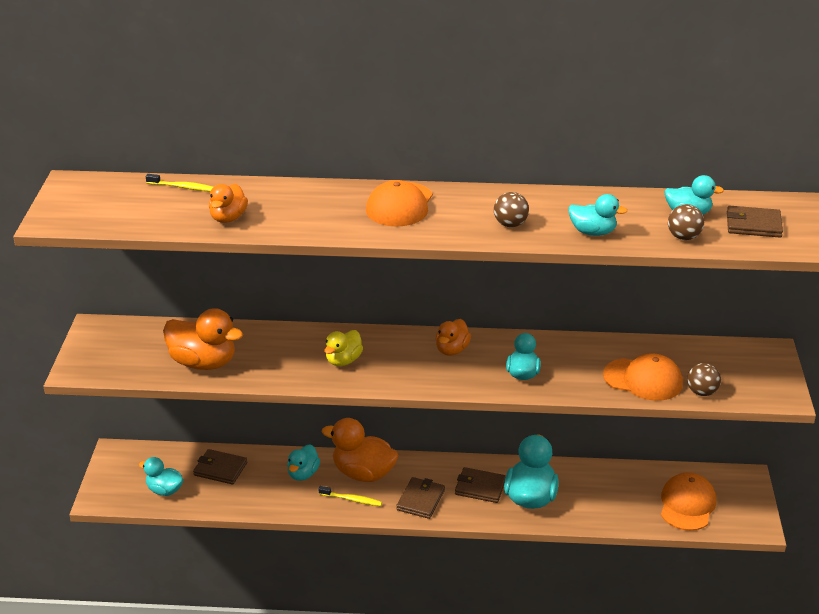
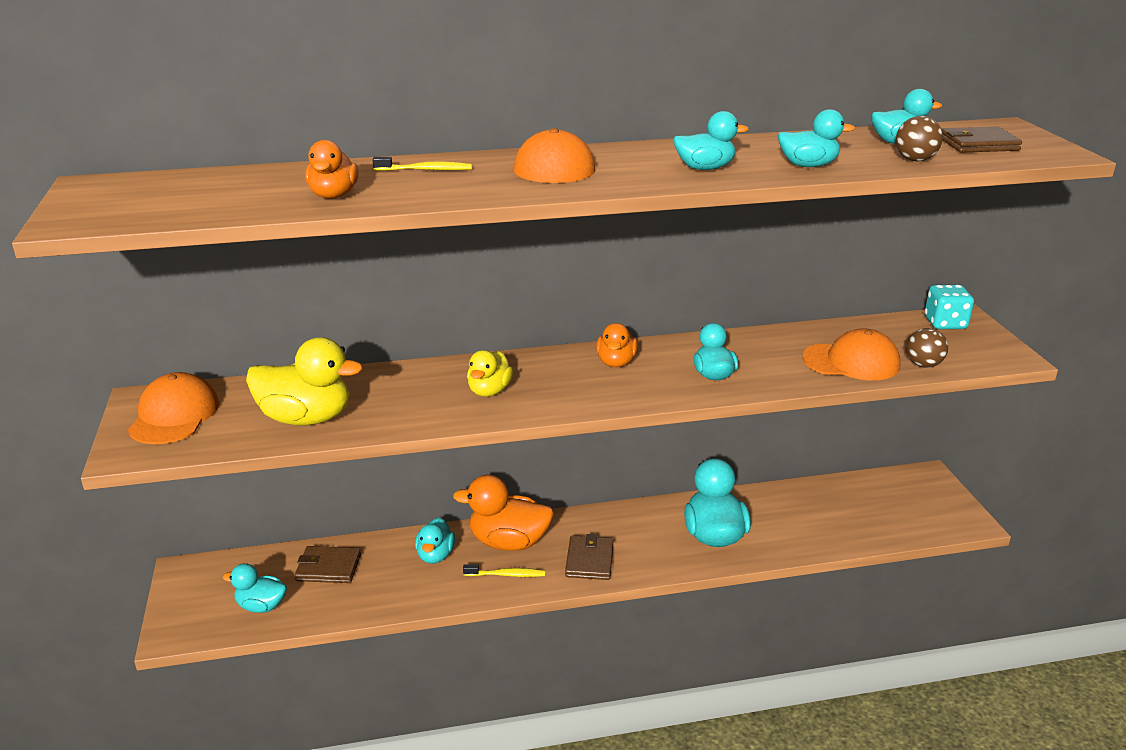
camera: 15 degrees left, 5 degrees down
yellow toothbrush [146,174,213,192] -> yellow toothbrush moved to [372,157,472,171]
orange duck [163,308,243,370] -> yellow duck [246,337,363,426]
brown wallet [455,467,506,503] -> none
brown ball [494,192,529,227] -> turquoise duck [673,111,749,170]
orange cap [661,472,716,531] -> orange cap moved to [128,372,219,444]
none -> turquoise dice [925,285,974,329]

